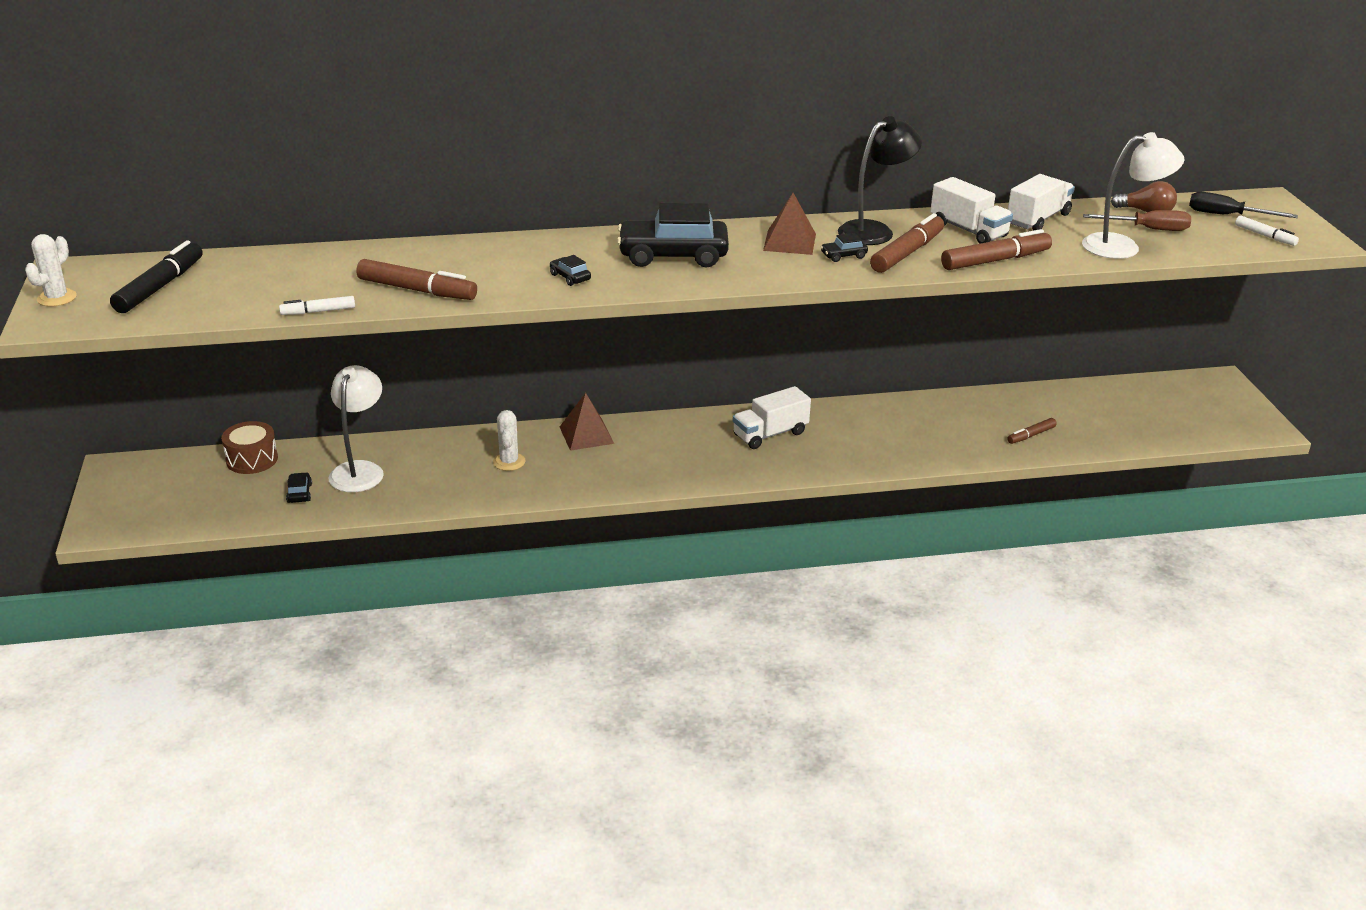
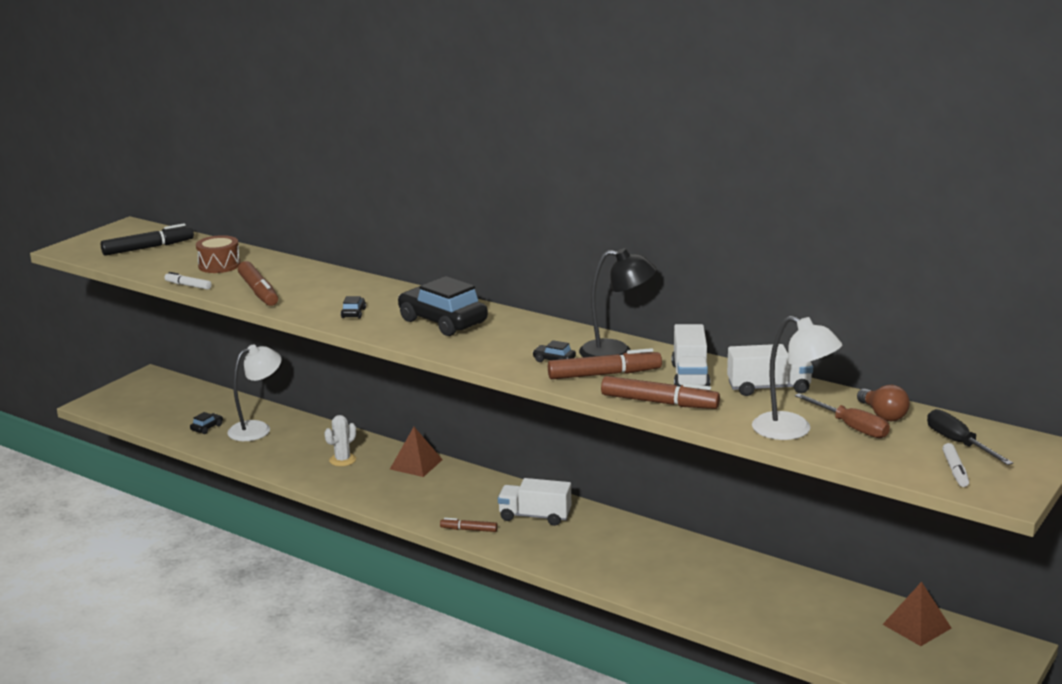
camera: 45 degrees right, 10 degrees down
white cactus [25,234,77,307] -> none
brown drum [221,421,278,474] -> brown drum moved to [196,235,240,273]
brown pyramid [763,193,816,255] -> brown pyramid moved to [883,582,951,646]
brown marker [1007,418,1057,444] -> brown marker moved to [440,518,498,532]

